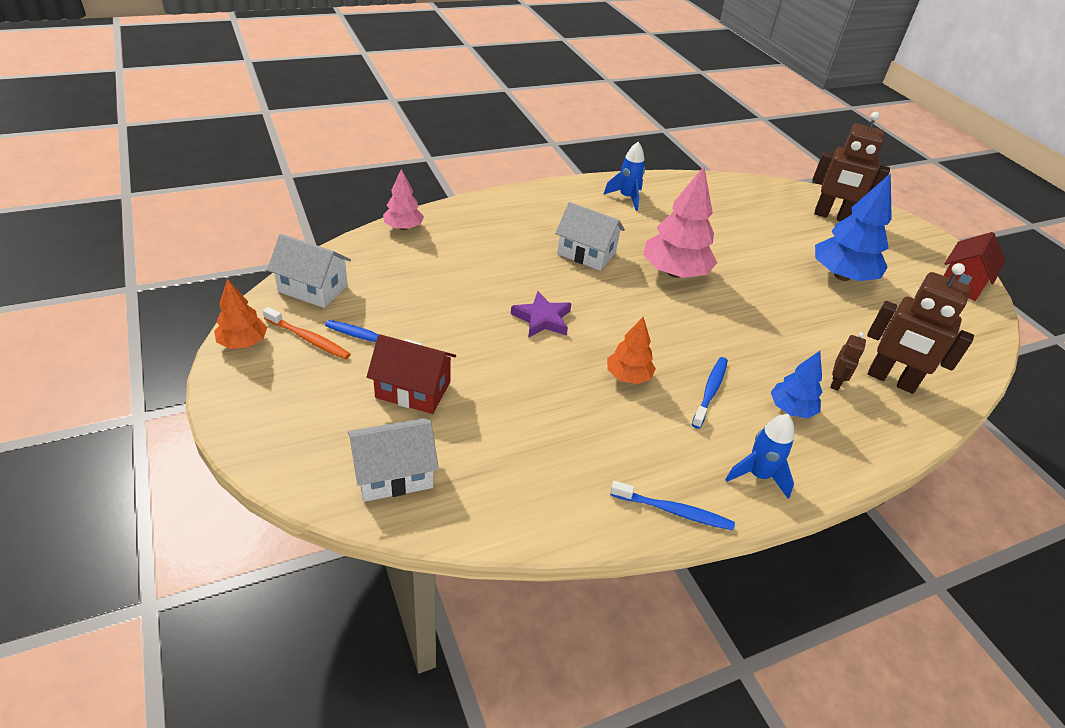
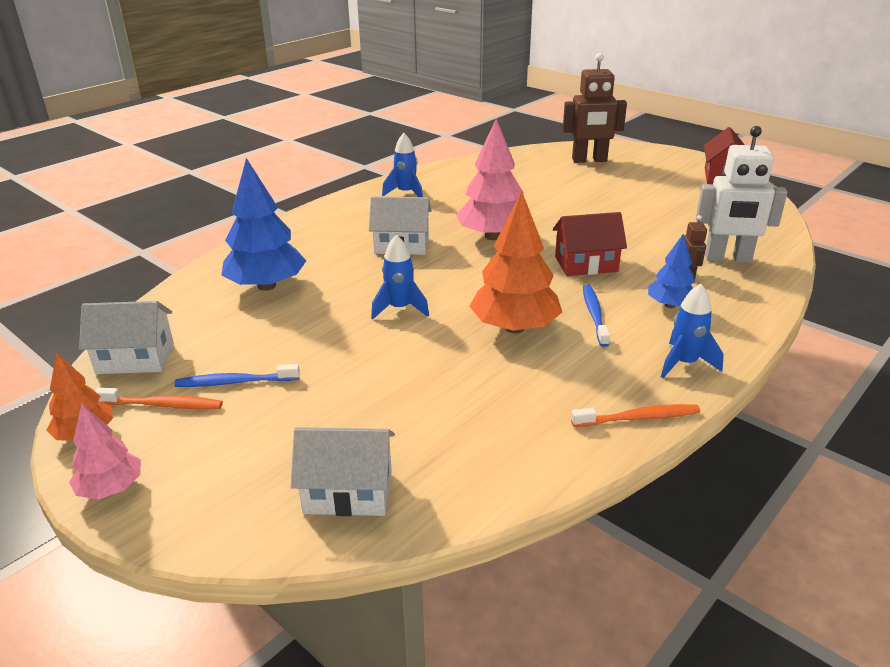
camera: 20 degrees left, 10 degrees down
white house [348,418,439,502] -> white house turned 45 degrees clockwise [291,427,395,516]
red house [367,334,456,414] -> red house moved to [553,212,627,276]
pink tree [383,169,424,230] -> pink tree moved to [69,403,141,499]
purple star [511,291,572,338] -> blue rocket [371,234,429,319]
orange tree [607,317,656,384] -> orange tree [469,190,562,333], size x1.77
blue toothbrush [610,481,735,531] -> orange toothbrush [571,404,700,427]
blue tree [815,173,892,281] -> blue tree moved to [221,158,306,291]
brown robot [867,263,974,394] -> white robot [696,126,788,263]

